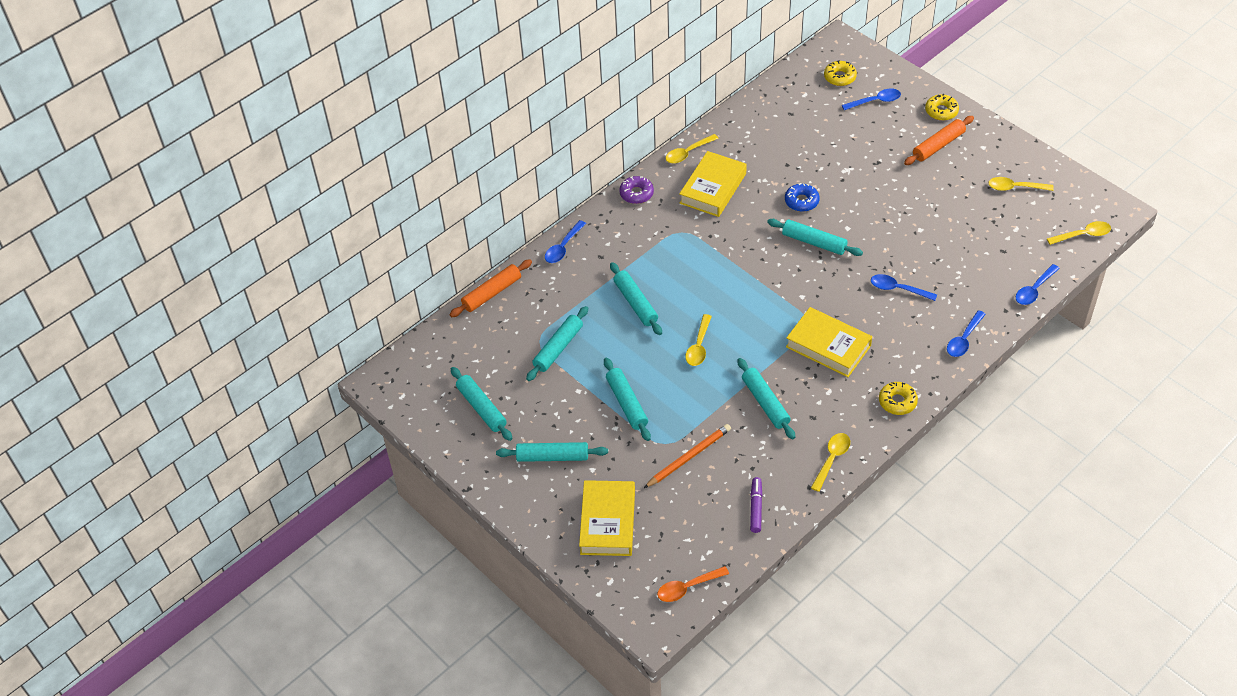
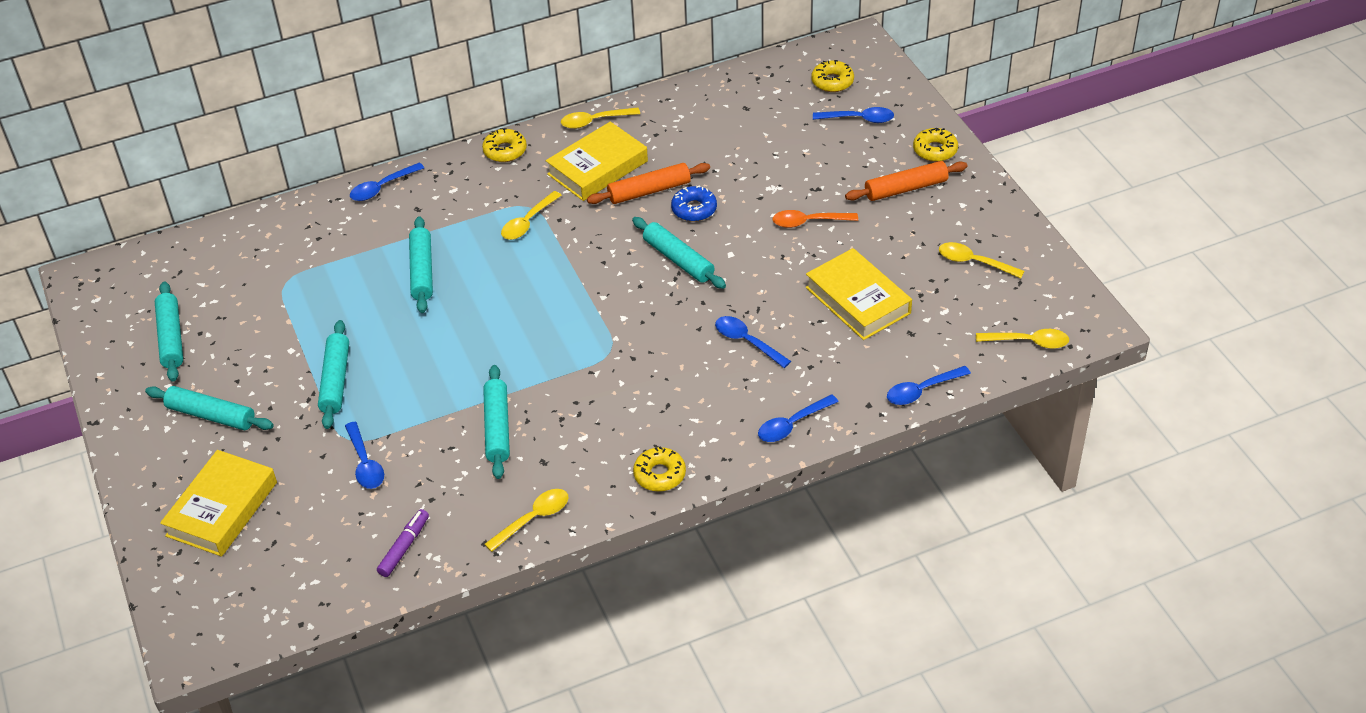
camera: 20 degrees right, 5 degrees down
orange rolling pin [450,259,532,317] -> orange rolling pin moved to [587,163,710,204]
turquoise rolling pin [526,306,588,381] -> none
purple donut [619,176,654,204] -> yellow donut [482,128,527,162]
orange pencil [644,424,731,488] -> blue spoon [345,422,384,489]
orange spoon [657,566,729,602] -> orange spoon moved to [772,210,858,228]
yellow spoon [685,314,712,366] -> yellow spoon moved to [501,191,562,240]
yellow book [786,307,872,377] -> yellow book moved to [806,248,912,340]

